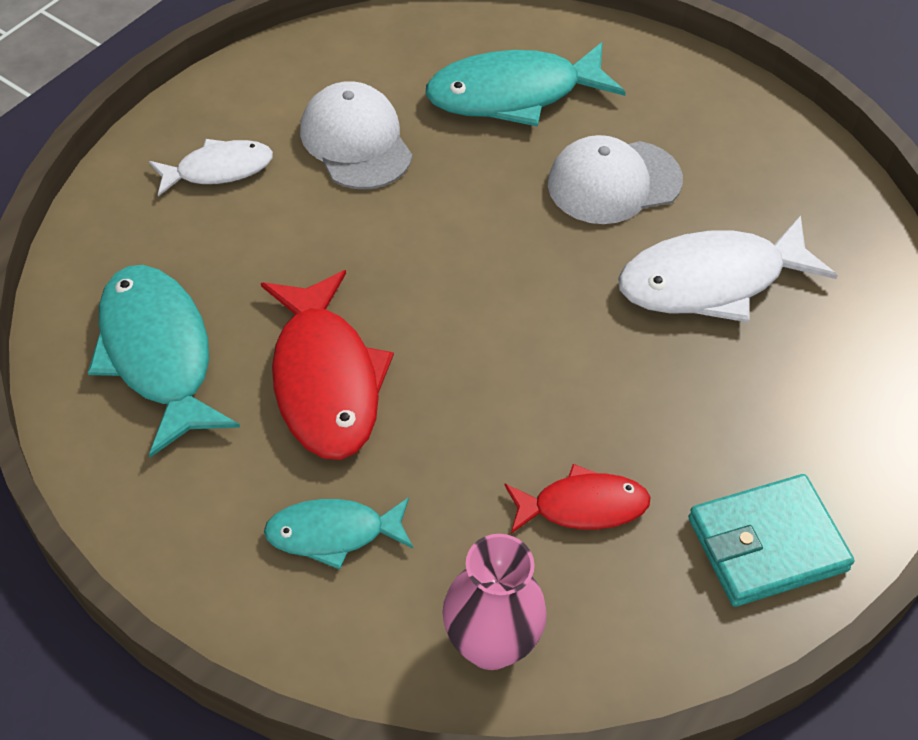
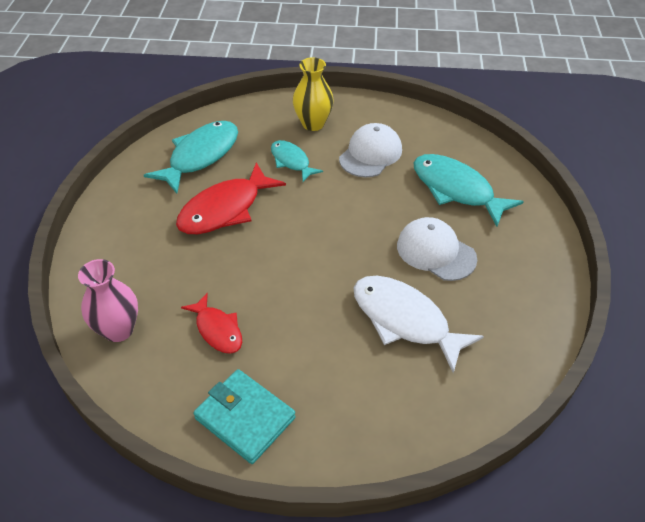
camera: 60 degrees right, 5 degrees down
white fish [149,139,273,196] -> yellow vase [293,57,334,131]
turquoise fish [264,497,413,570] -> turquoise fish moved to [271,140,323,182]

